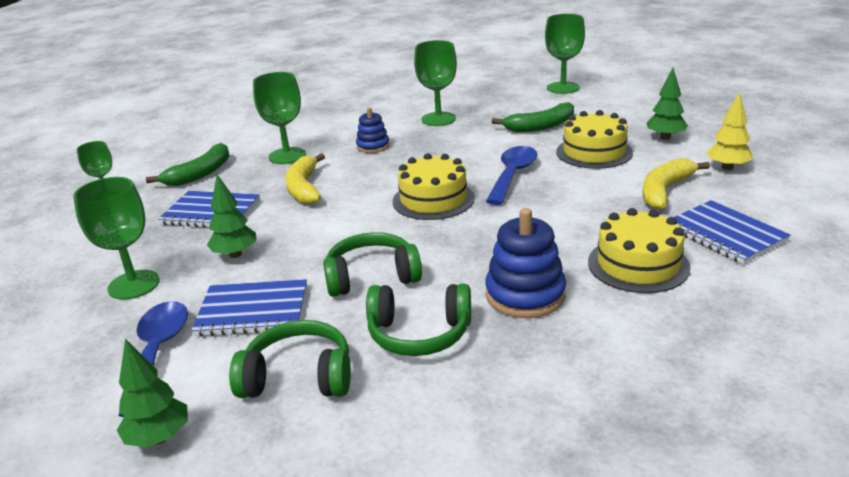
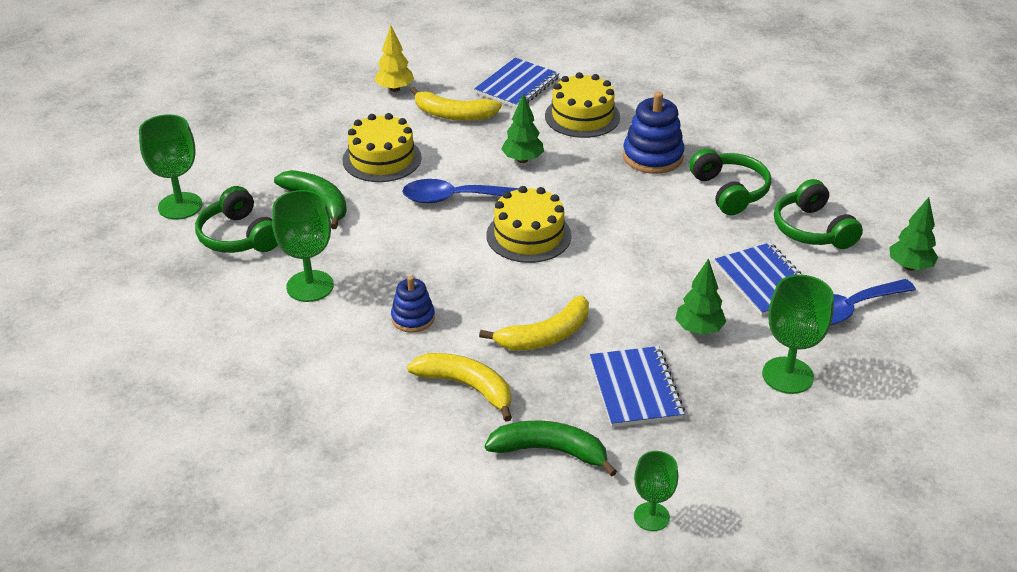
camera: 115 degrees left, 10 degrees up
green goblet [253,72,306,164] -> yellow banana [407,353,512,421]
green headphones [323,232,422,297] -> green headphones moved to [195,186,278,253]
green tree [647,68,688,140] -> green tree moved to [501,93,544,163]

